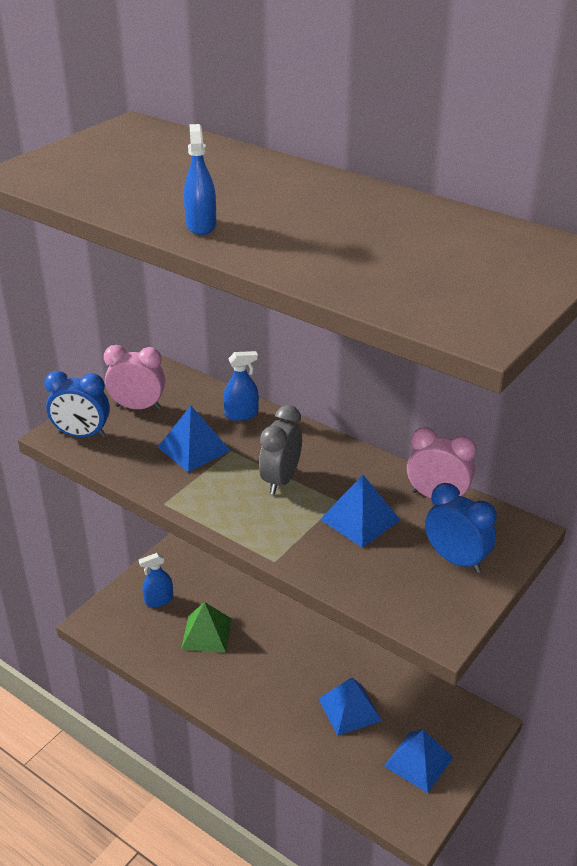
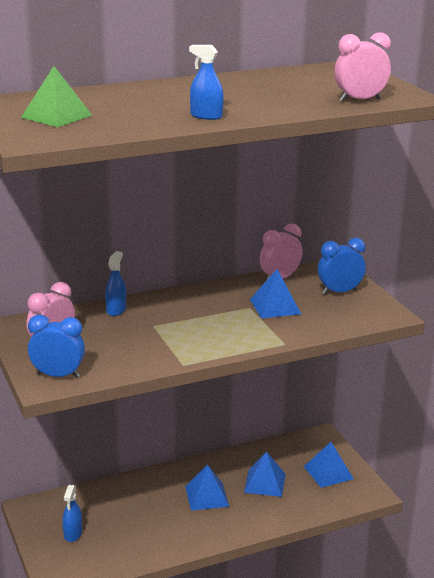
camera: 60 degrees left, 10 degrees down
blue clock [44,371,110,438] -> blue clock turned 120 degrees counterclockwise [28,314,85,378]
blue pyramid [158,406,231,472] -> blue pyramid moved to [185,464,229,511]
green pyramid [181,602,232,653] -> green pyramid moved to [21,66,92,127]
grey clock [259,405,302,494] -> none
none -> pink clock [335,32,391,102]

